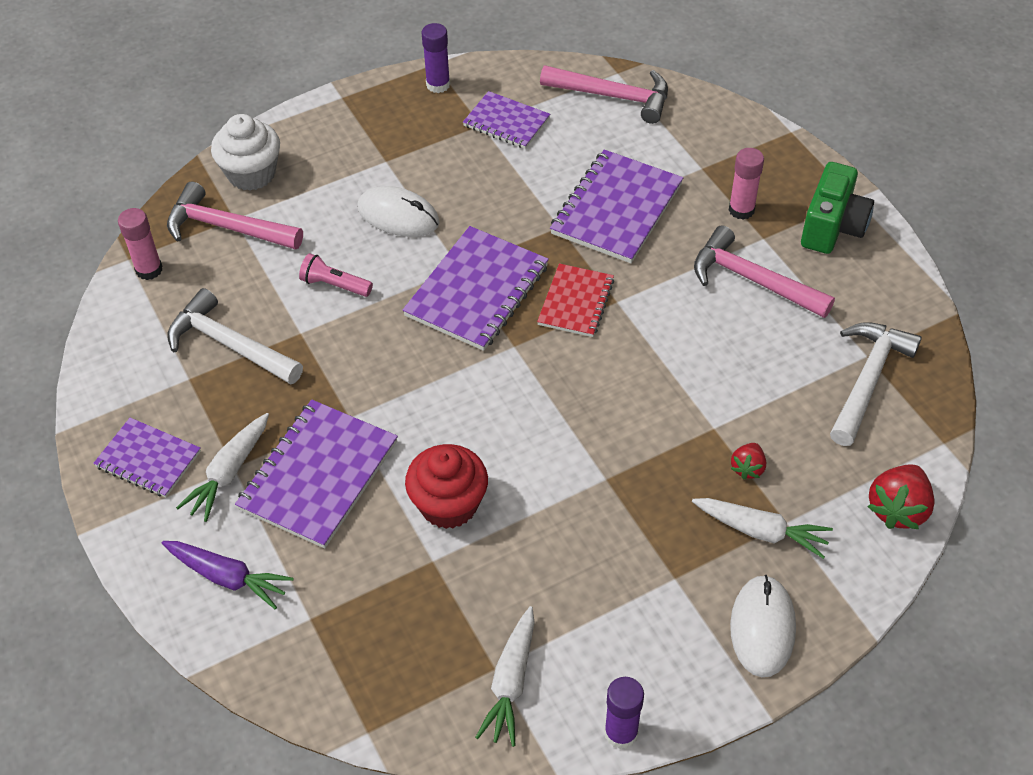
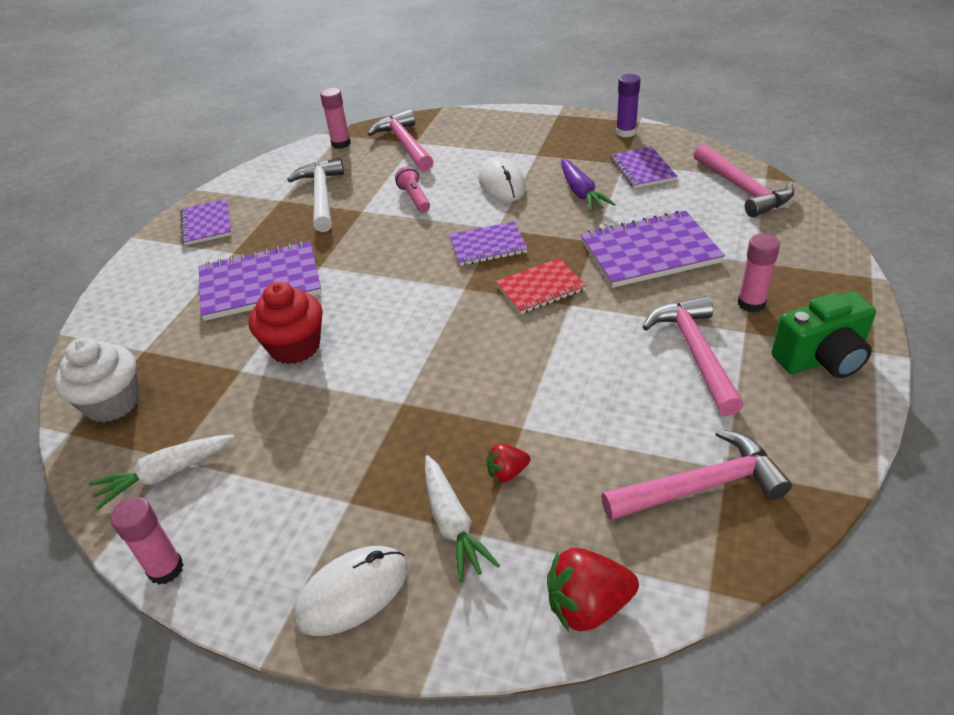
camera: 50 degrees right, 10 degrees down
purple carrot [162,541,294,609] -> purple carrot moved to [561,159,616,212]
white carrot [176,413,269,522] -> none
white cupcake [211,114,280,191] -> white cupcake moved to [54,337,139,423]
purple notebook [403,226,549,351] -> purple notebook [449,222,528,266], size x0.61
purple glue stick [604,677,644,749] -> pink glue stick [111,497,184,585]
white hammer [830,322,922,446] -> pink hammer [601,429,792,520]

